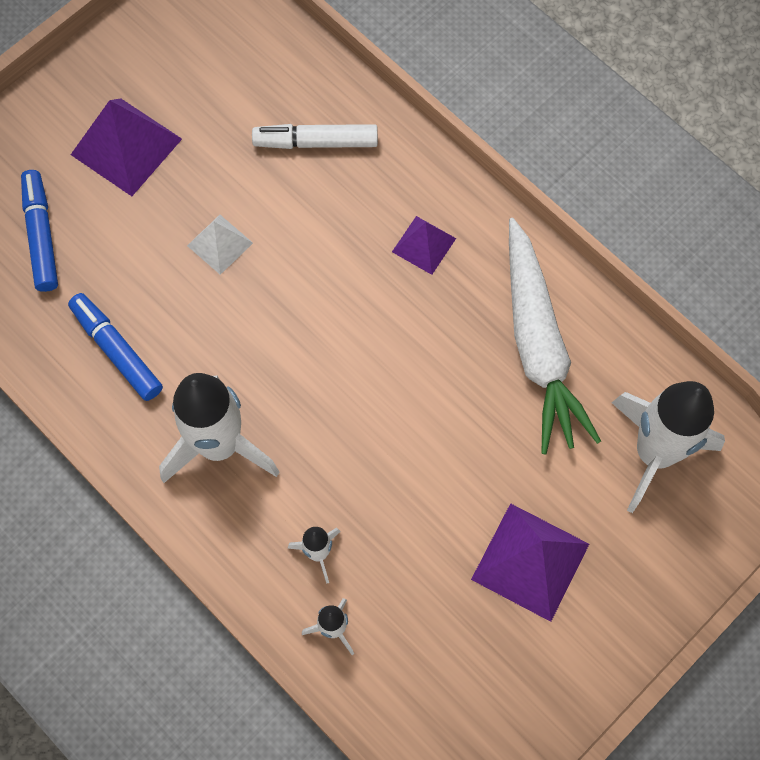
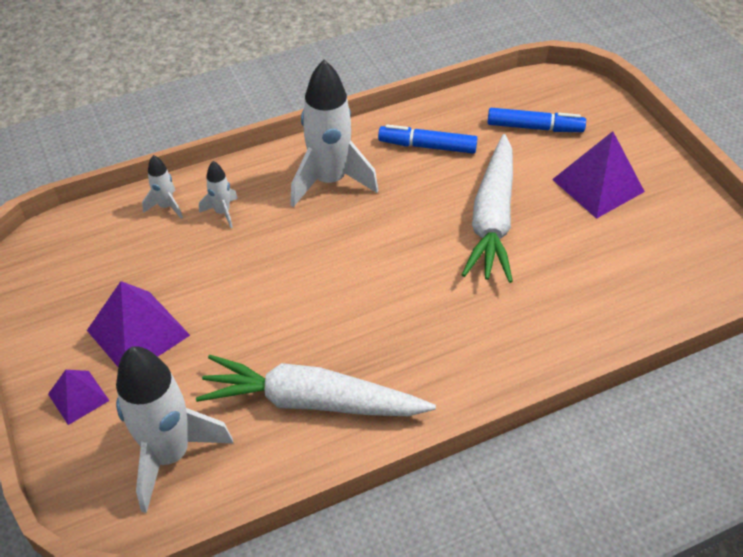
camera: 110 degrees right, 20 degrees down
blue marker [68,293,163,401] -> blue marker turned 150 degrees counterclockwise [378,125,478,154]
white pyramid [187,215,253,275] -> white carrot [462,134,513,283]
white marker [252,124,378,149] -> none
purple pyramid [392,216,456,275] -> purple pyramid moved to [48,370,109,425]

